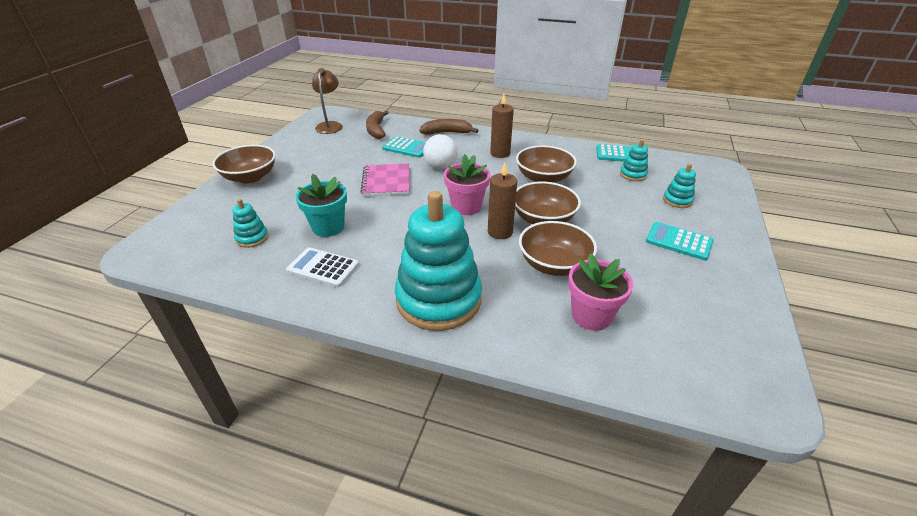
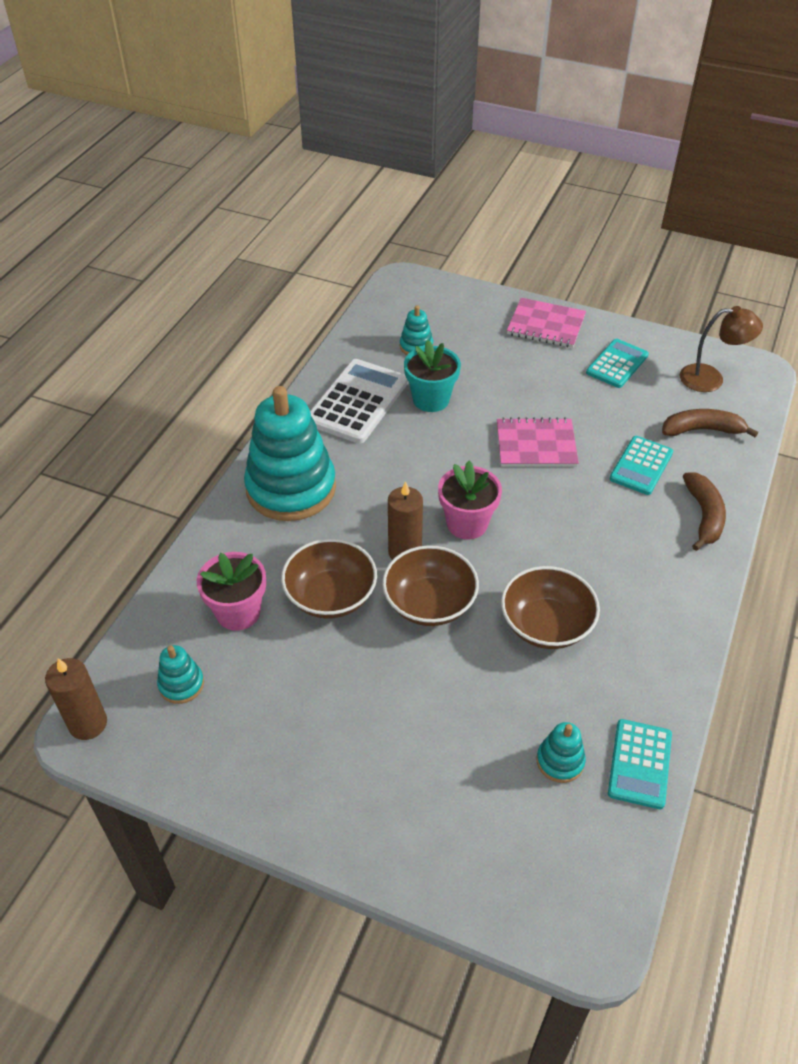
camera: 95 degrees right, 10 degrees up
brown bowl [212,145,276,184] -> pink notebook [507,298,586,348]
white calculator [286,247,359,287] -> white calculator [310,359,408,444], size x1.60
white ball [423,134,458,170] -> none
brown candle [490,94,514,158] -> brown candle moved to [45,658,107,740]
turquoise calculator [646,222,713,260] -> turquoise calculator moved to [586,339,649,388]
turquoise stacking toy [663,163,696,208] -> turquoise stacking toy moved to [157,645,204,704]

